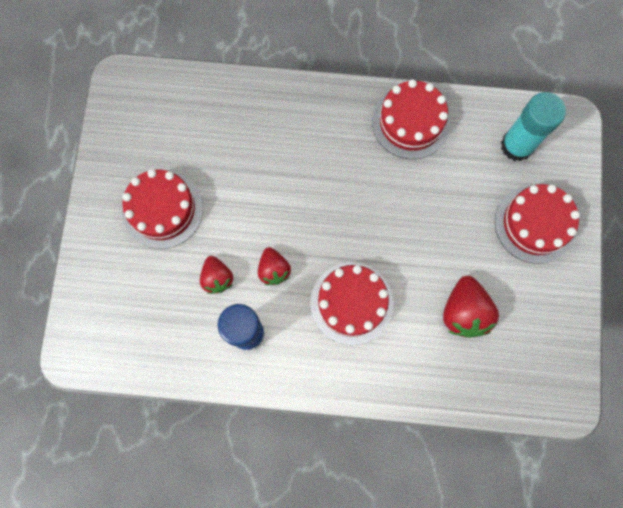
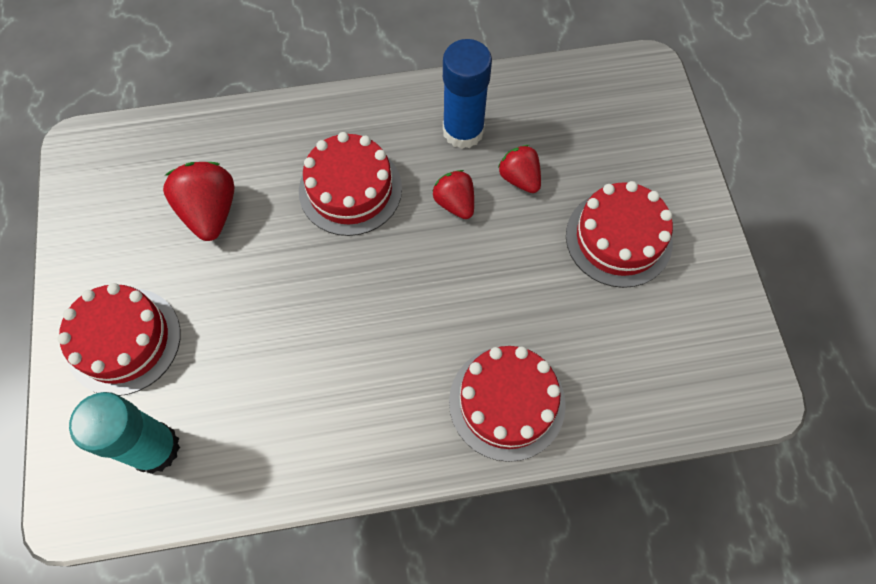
camera: 165 degrees right, 10 degrees down
red cake [372,79,451,159] -> red cake moved to [449,346,566,462]

